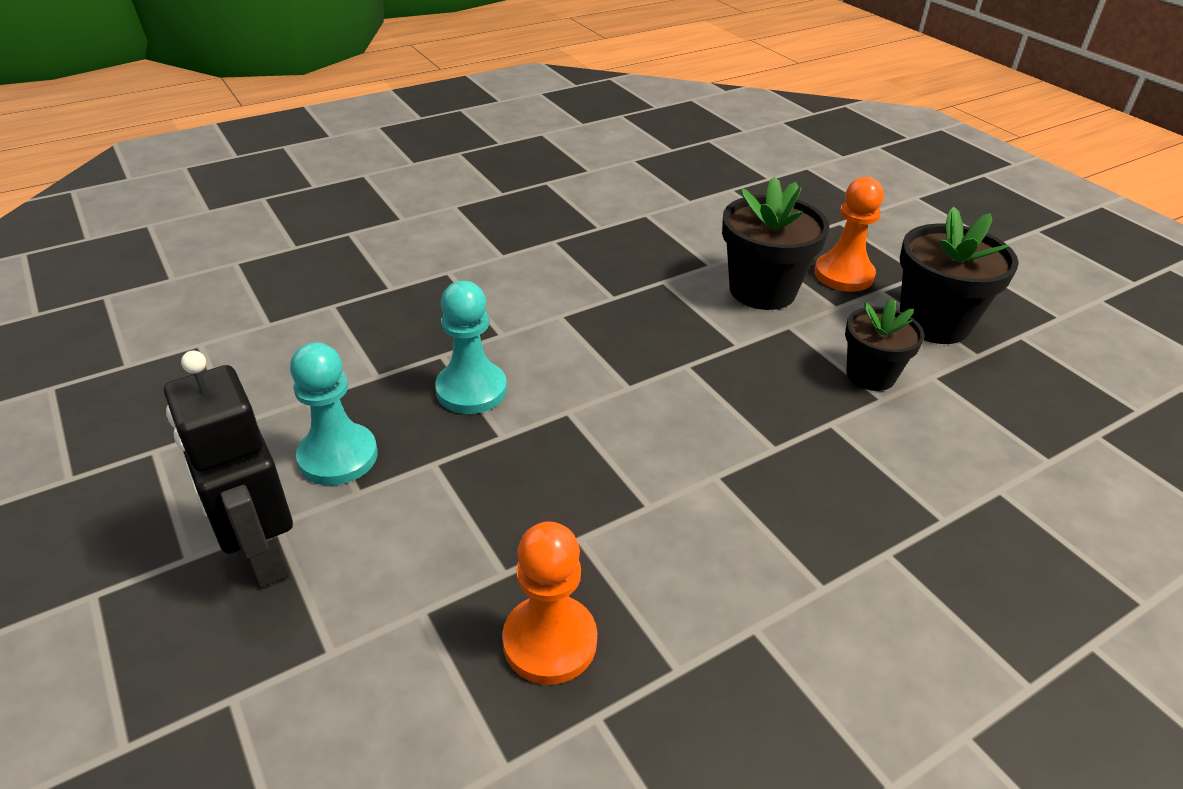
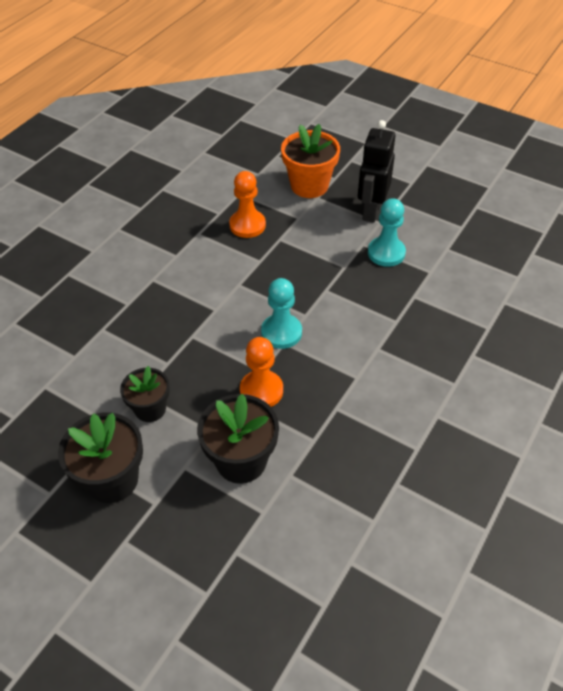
camera: 155 degrees right, 10 degrees up
black robot [164,351,293,588] -> black robot turned 105 degrees counterclockwise [358,120,396,223]
turquoise pawn [435,281,507,414] -> turquoise pawn moved to [261,278,302,349]
orange pawn [814,177,884,292] -> orange pawn moved to [240,337,283,407]
none -> orange flower pot [281,124,340,198]

